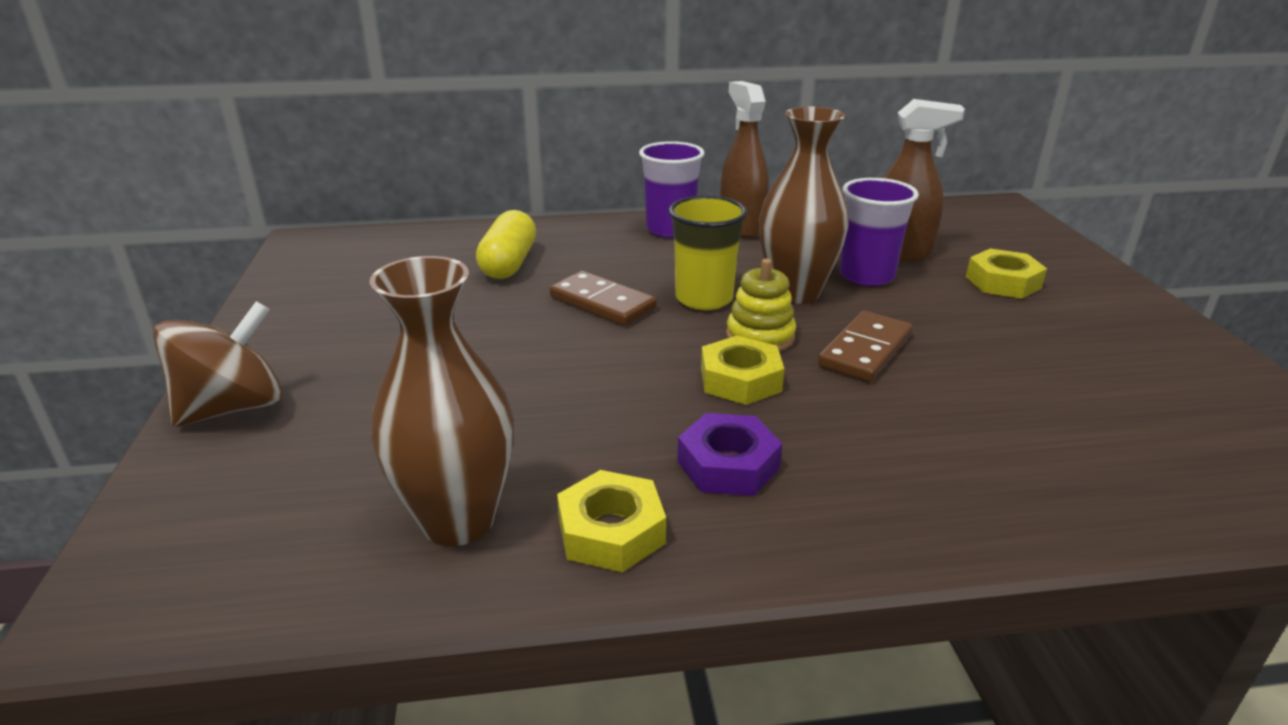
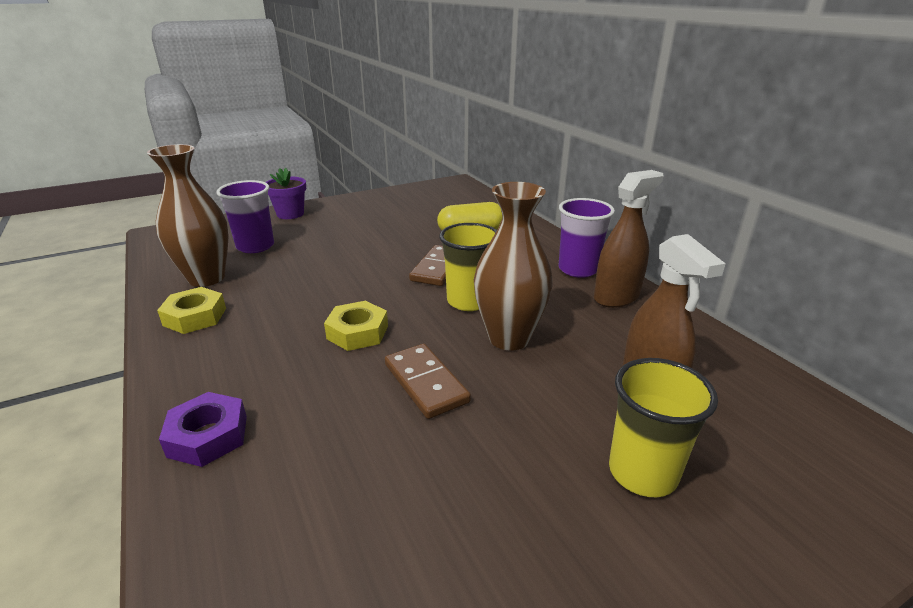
camera: 70 degrees right, 0 degrees up
brown spinning top [153,301,283,427] -> purple flower pot [265,168,306,219]
purple nut [677,413,782,496] -> purple nut moved to [159,392,247,467]
yellow stacking toy [726,259,796,352] -> none
brown domino [818,311,913,382] -> brown domino turned 45 degrees clockwise [385,344,471,419]
purple cup [840,178,919,286] -> purple cup moved to [217,180,274,253]
yellow nut [966,248,1047,299] -> yellow cup [609,358,718,497]

